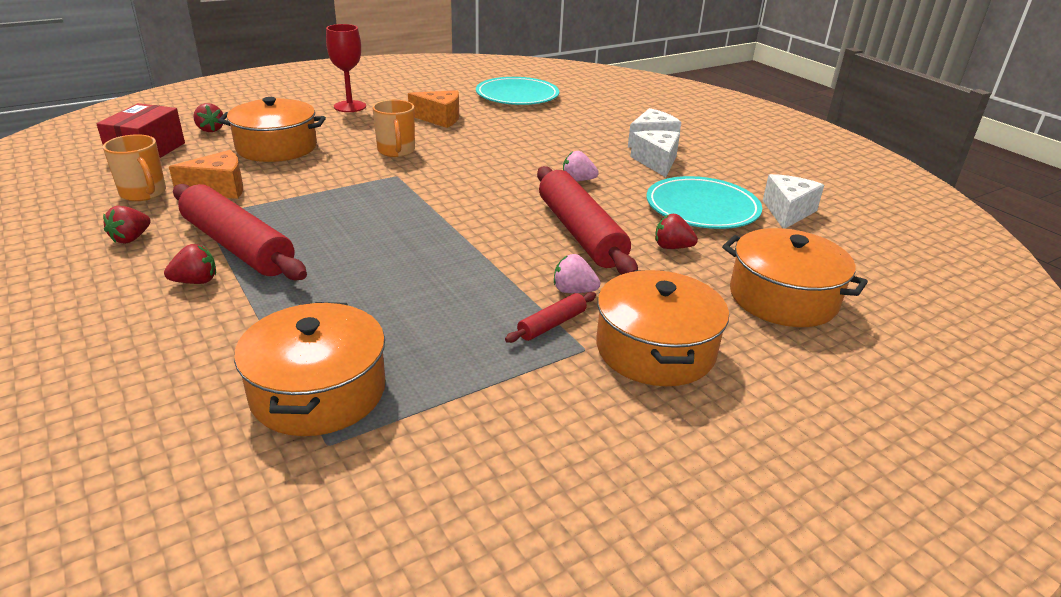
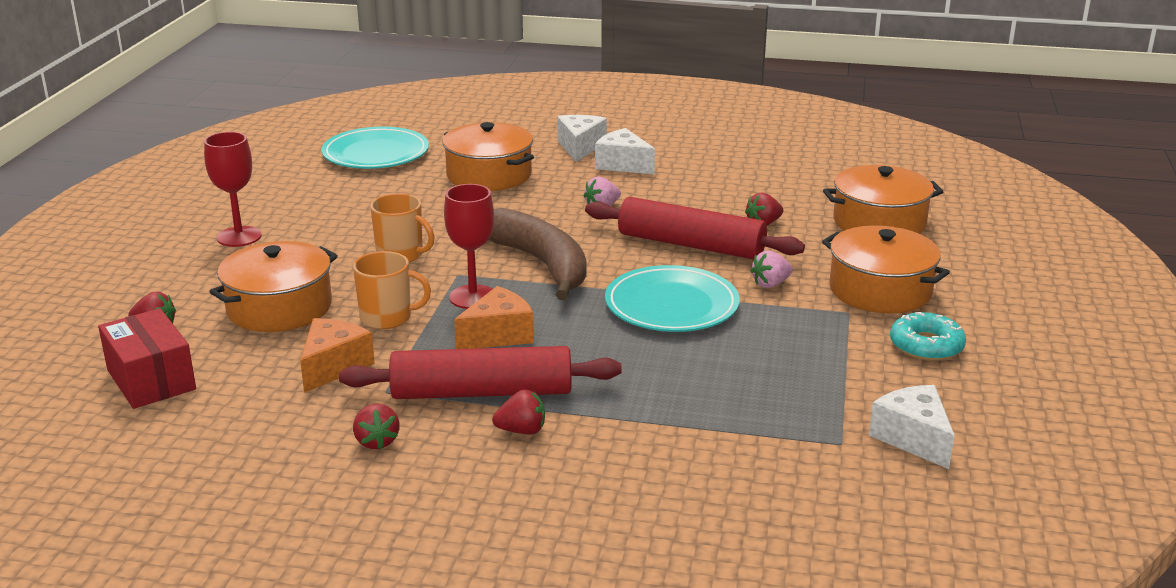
camera: 45 degrees left, 5 degrees down
orange mug [103,134,166,201] -> orange mug moved to [353,251,431,329]
red strawberry [164,244,216,284] -> red strawberry turned 60 degrees clockwise [492,389,545,435]
orange pot [234,302,386,436] -> orange pot moved to [442,122,534,191]
orange cheese [408,90,459,128] -> orange cheese moved to [454,286,534,349]
red rolling pin [505,292,596,343] -> none
turquoise plate [646,176,762,229] -> turquoise plate moved to [605,265,740,332]
white cheese [763,174,824,229] -> white cheese moved to [869,385,955,469]
none -> red goblet [444,184,494,309]
none -> brown banana [489,208,586,300]
none -> turquoise donut [890,312,966,361]

